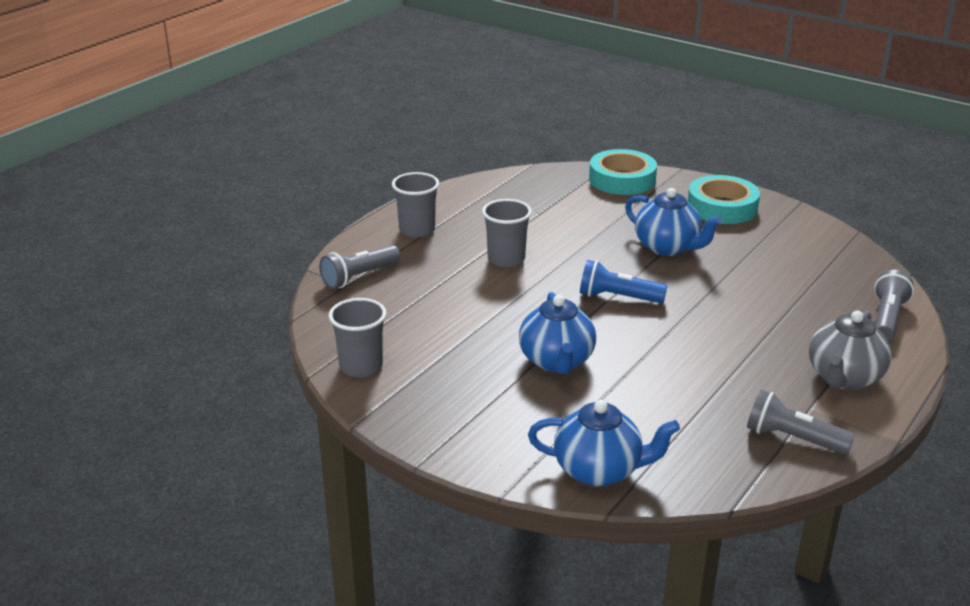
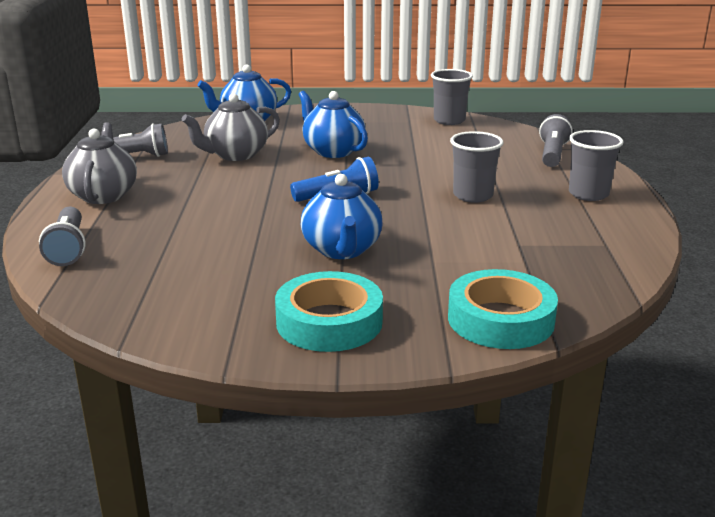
camera: 145 degrees right, 5 degrees down
blue teapot [625,188,722,256] -> blue teapot turned 105 degrees counterclockwise [301,174,383,259]
none -> grey teapot [182,93,280,161]

